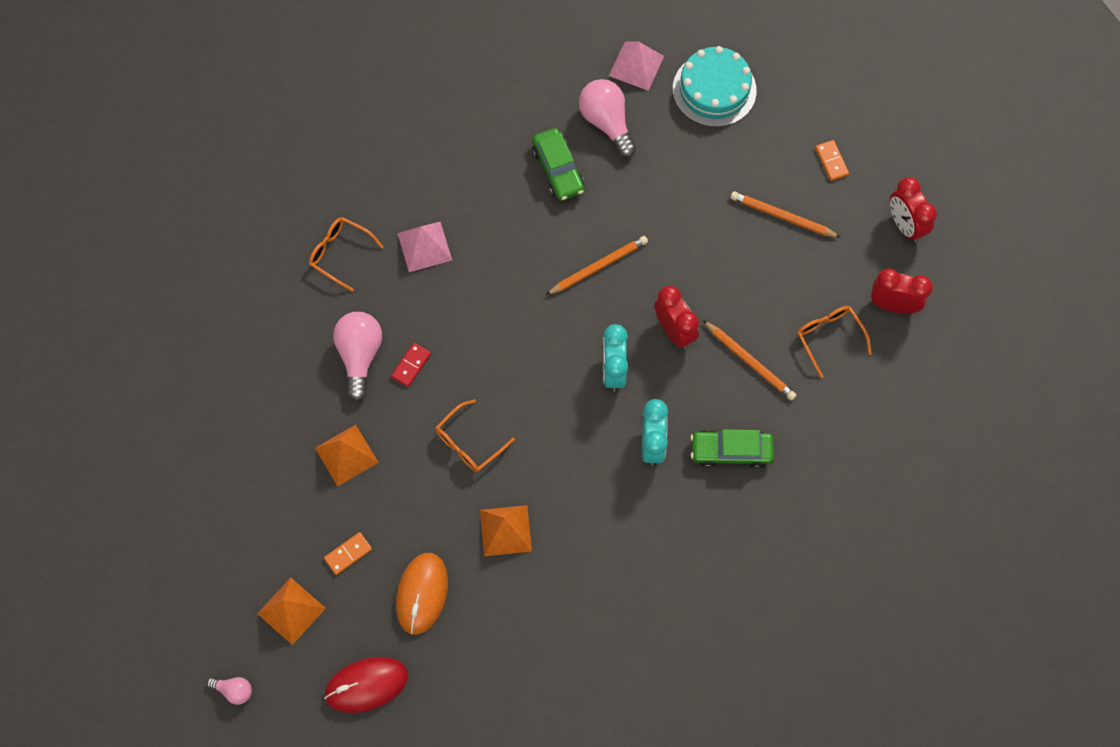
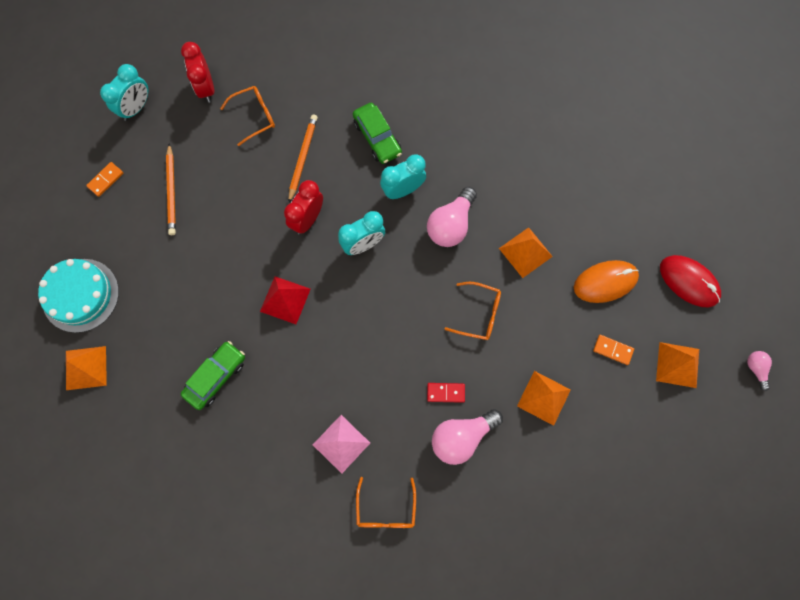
camera: 120 degrees left, 5 degrees up
orange pencil [546,236,648,295] -> red pyramid [260,276,311,324]
pink light bulb [579,79,636,158] -> pink light bulb moved to [427,187,477,247]
pink pyramid [609,42,664,91] -> orange pyramid [66,346,107,390]
orange glasses [797,306,872,378] -> orange glasses turned 150 degrees counterclockwise [220,86,275,146]
red clock [890,177,937,243] -> turquoise clock [100,64,148,121]

